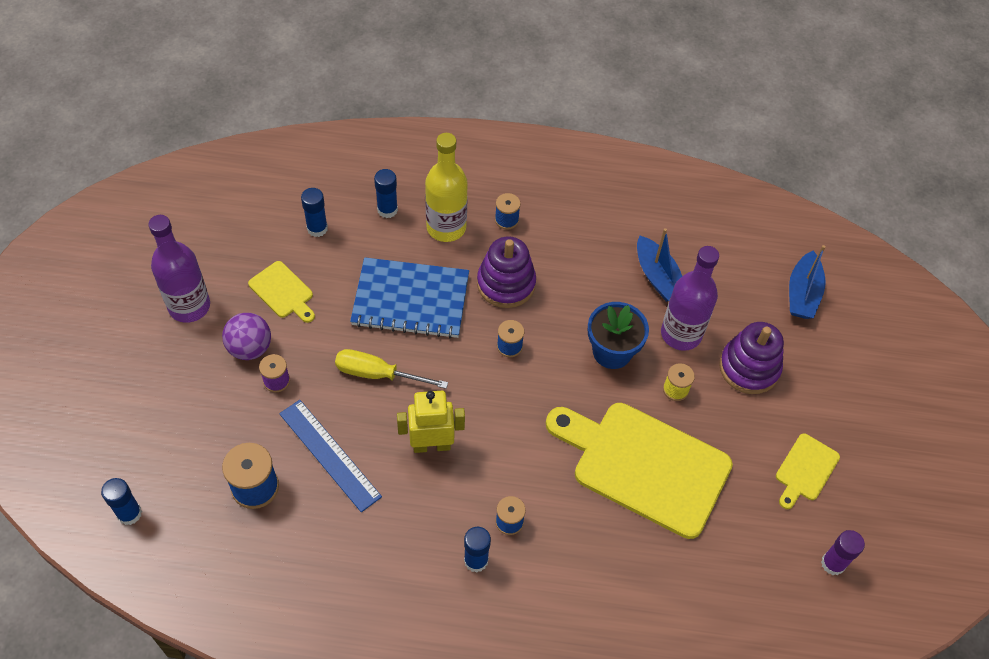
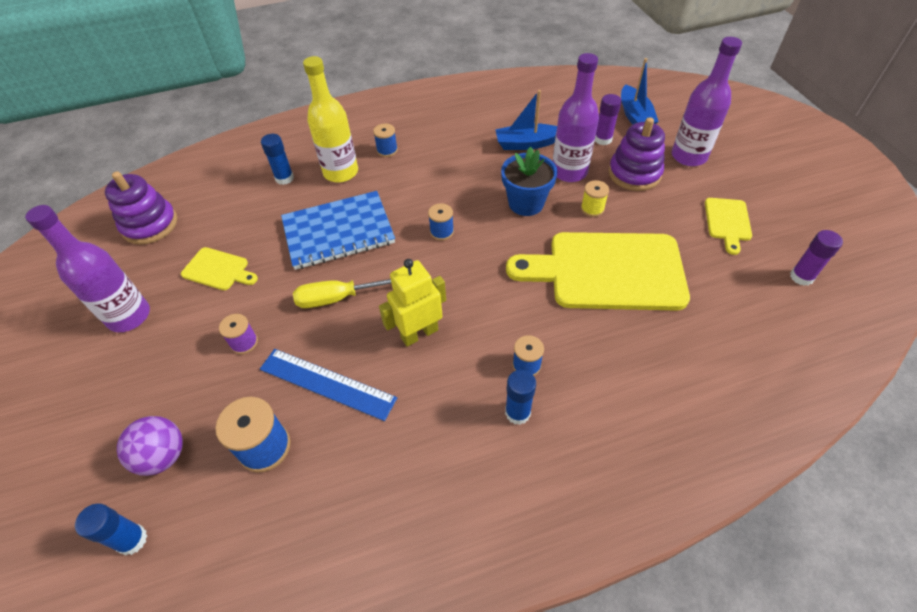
camera: 20 degrees left, 5 degrees down
purple ball [222,313,271,360] -> purple ball moved to [117,416,183,476]
blue glue stick [301,188,328,237] -> none
purple stacking toy [477,236,536,308] -> purple stacking toy moved to [105,171,177,245]
blue boat [637,228,682,302] -> blue boat turned 135 degrees clockwise [495,90,557,150]
none -> purple glue stick [595,94,622,145]
none -> purple bottle [672,37,742,166]

